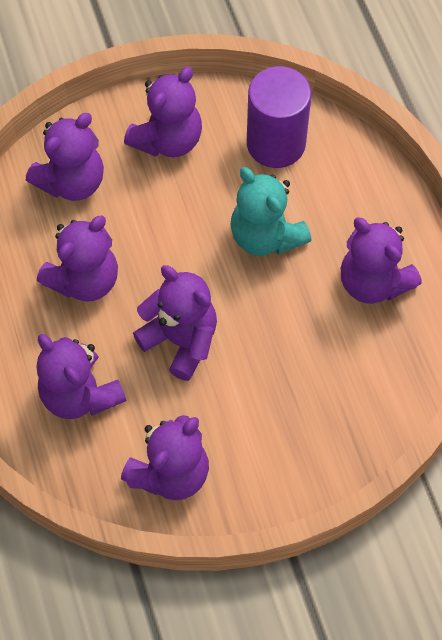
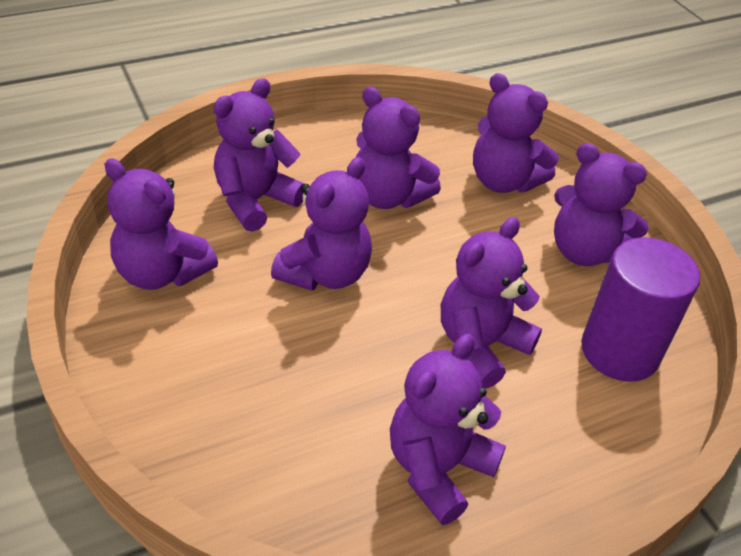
camera: 80 degrees right, 20 degrees down
turquoise teddy bear [230,167,312,256] -> purple teddy bear [441,217,542,389]

